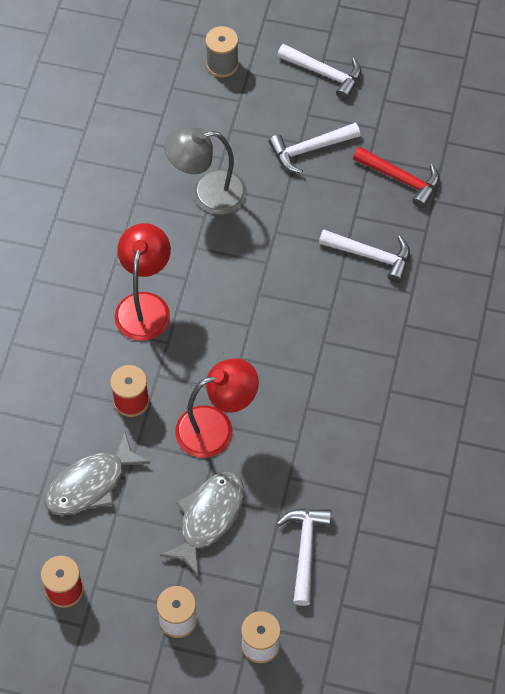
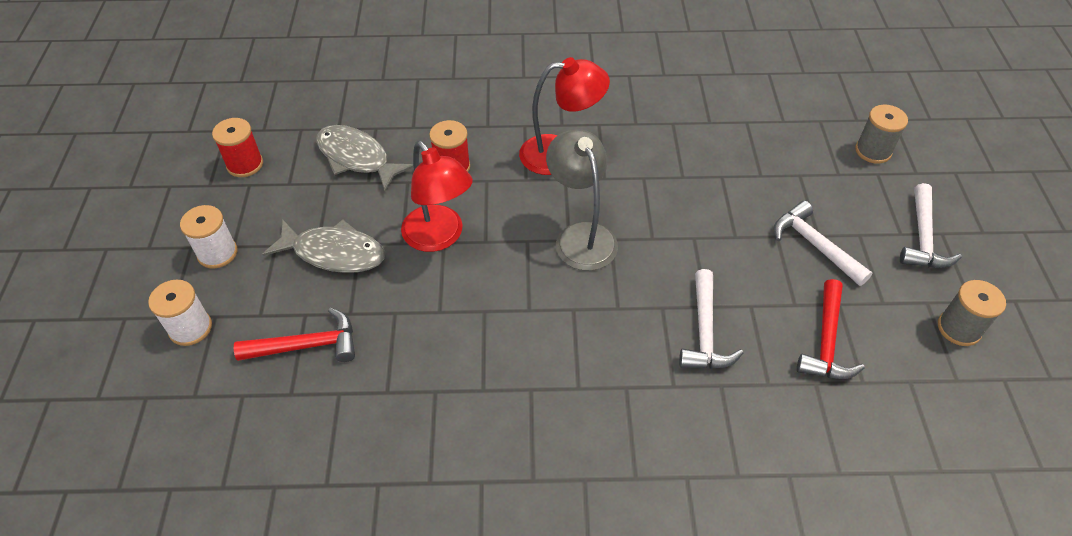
camera: 75 degrees right, 10 degrees down
grey lamp [164,126,247,215] -> grey lamp moved to [546,129,618,271]
white hammer [277,509,331,606] -> red hammer [234,308,355,362]
none -> grey spool [938,280,1006,346]

